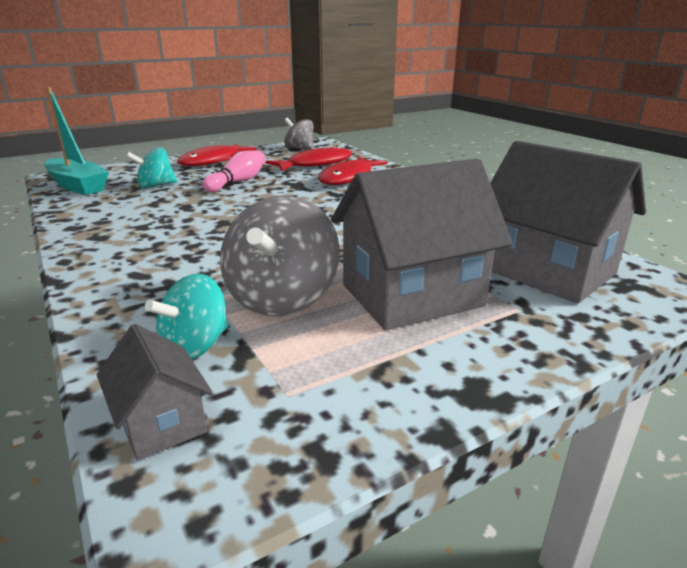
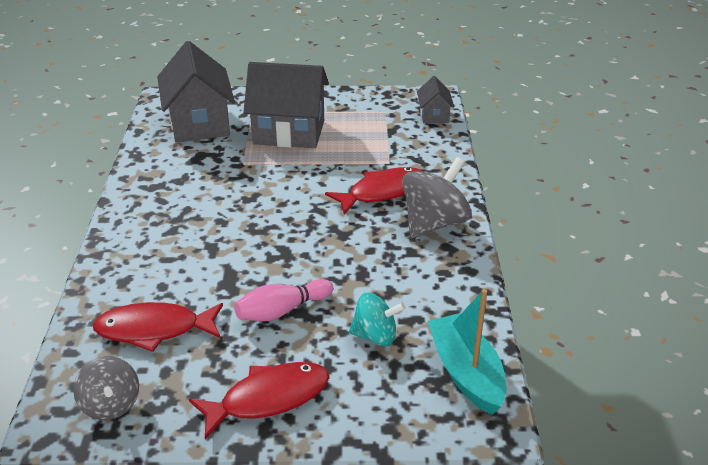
camera: 150 degrees left, 10 degrees up
turquoise spinning top [145,274,228,359] -> none
grey spinning top [220,195,340,316] -> grey spinning top moved to [402,157,472,238]
red fish [318,157,387,185] -> red fish moved to [325,167,423,215]

